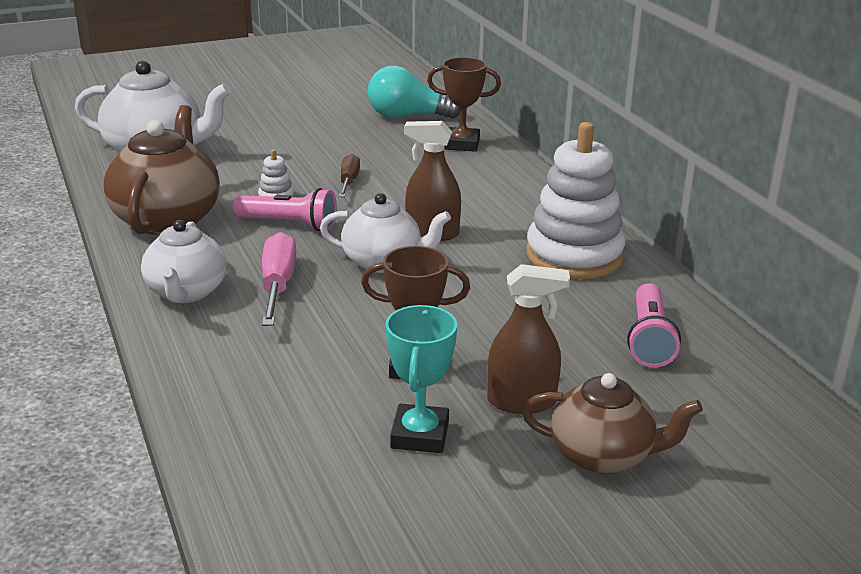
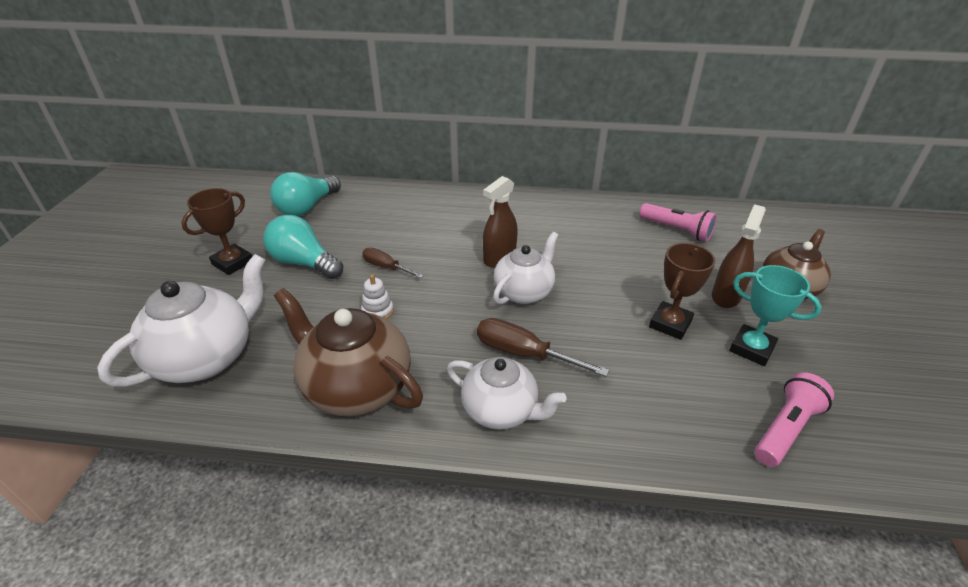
camera: 60 degrees left, 10 degrees up
pink flashlight [233,188,337,231] -> pink flashlight moved to [755,372,834,467]
pink screwdriver [262,232,296,326] -> brown screwdriver [477,318,609,377]
brown trophy [427,57,501,152] -> brown trophy moved to [181,188,252,275]
white stacking toy [526,122,625,279] -> none
none -> turquoise light bulb [263,215,343,279]

